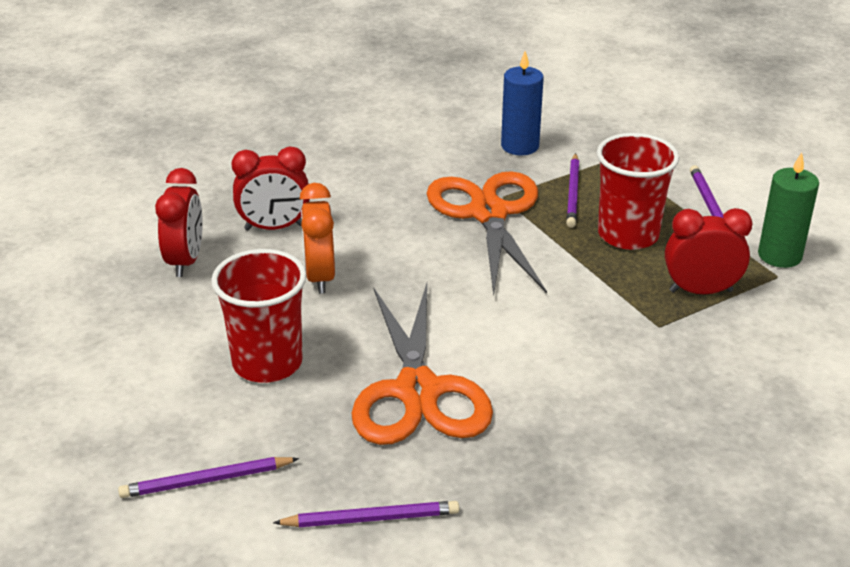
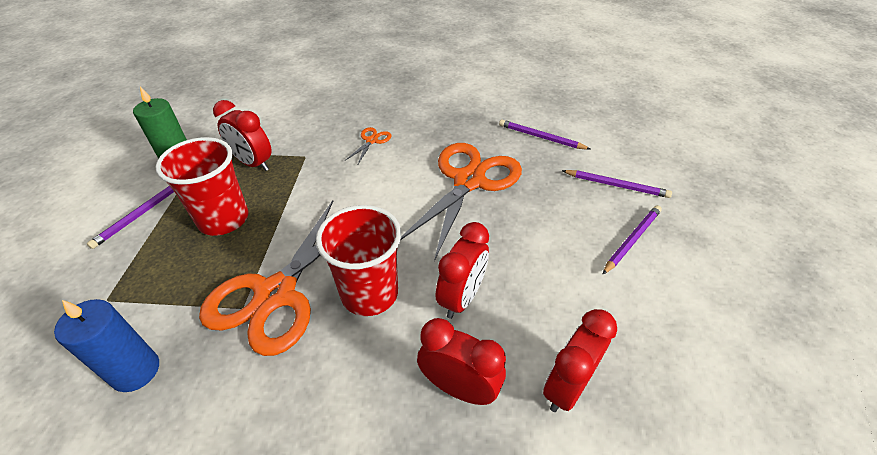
camera: 145 degrees left, 10 degrees up
red cup [211,249,307,383] -> red cup moved to [316,205,401,316]
orange clock [300,183,335,294] -> red clock [435,222,489,319]
purple pencil [566,153,579,228] -> purple pencil moved to [602,205,662,275]
none -> orange scissors [345,127,392,164]

